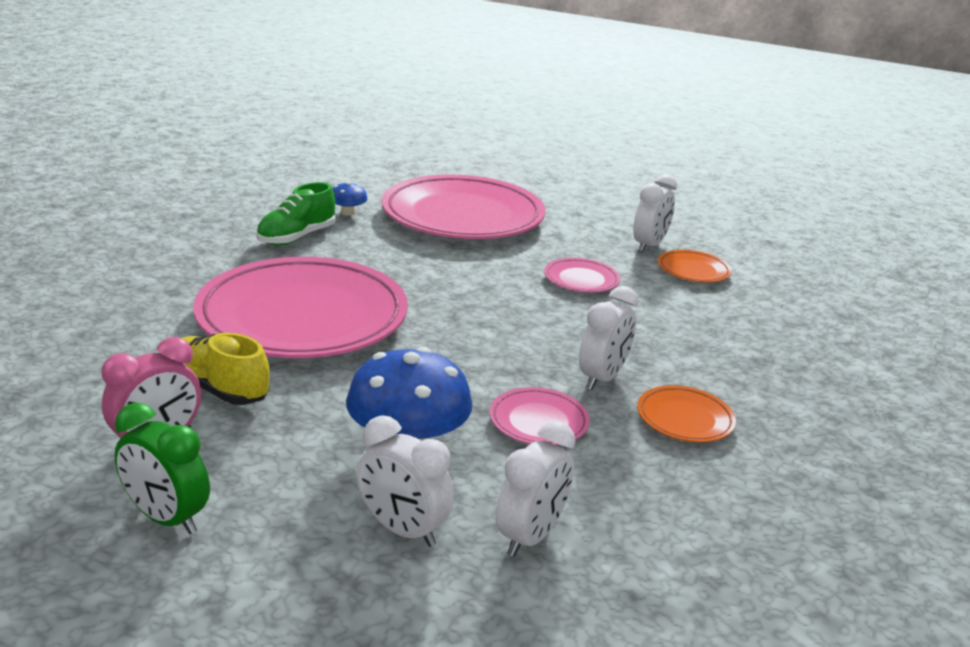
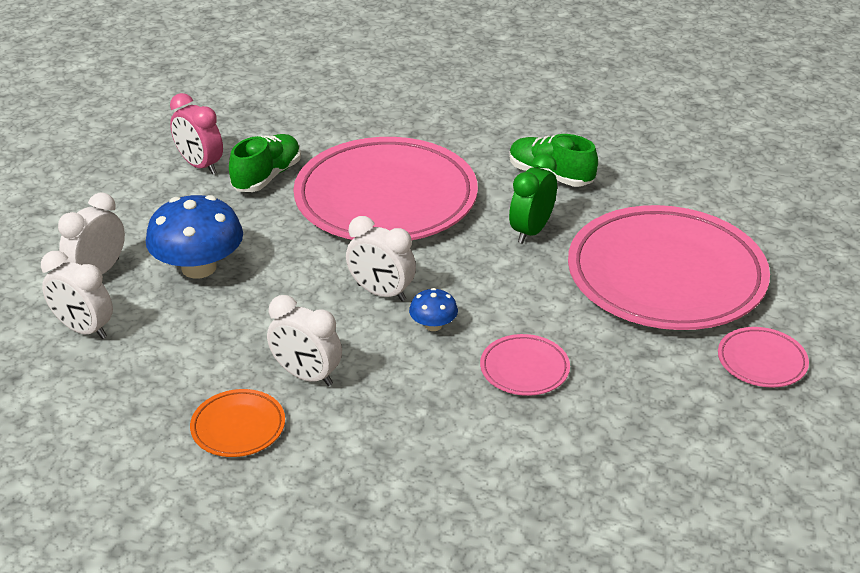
camera: 90 degrees right, 10 degrees up
green clock [114,403,210,534] -> green clock moved to [509,153,557,244]
yellow shoe [182,333,270,405] -> green shoe [229,134,301,192]
blue mushroom [332,182,368,216] -> blue mushroom moved to [409,288,458,331]
pink plate [490,387,590,445] -> pink plate moved to [718,327,809,387]
white clock [633,174,677,252] -> white clock moved to [346,216,416,301]
orange plate [658,250,732,282] -> none

